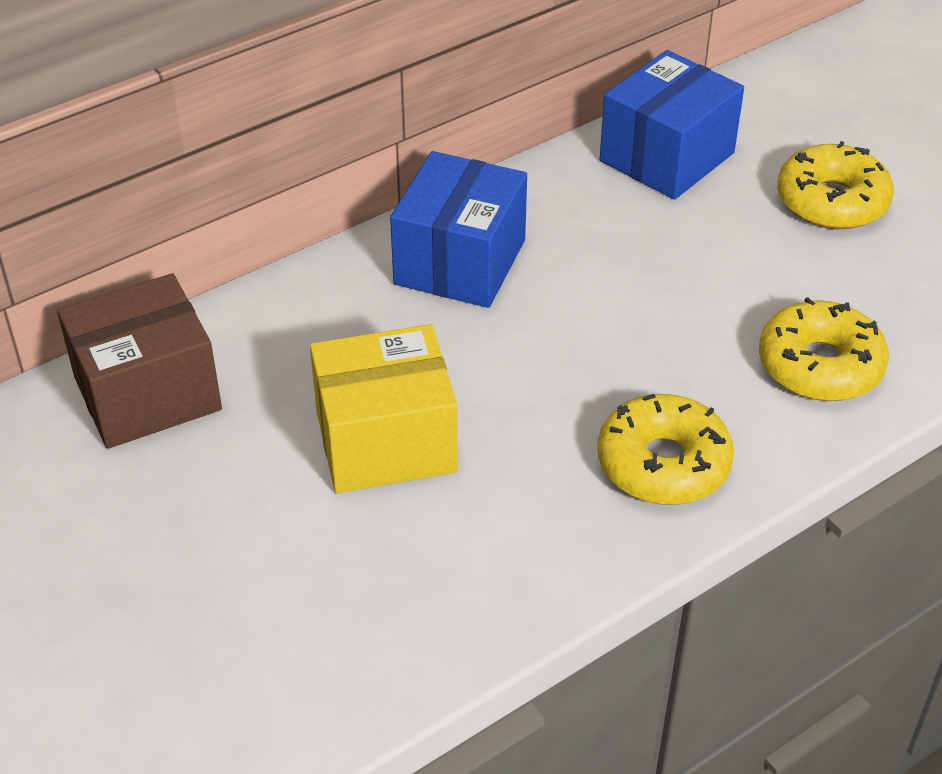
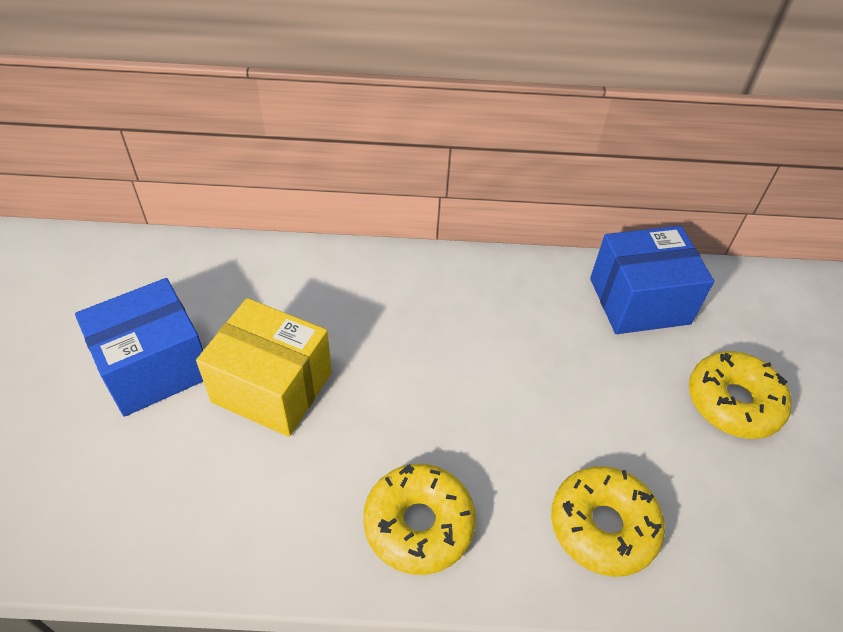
camera: 35 degrees right, 5 degrees up
brown box [57,273,222,449] -> none
blue box [390,151,527,308] -> blue box moved to [75,278,203,417]

